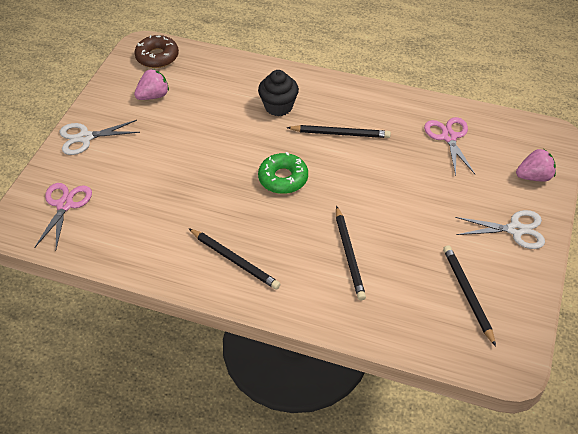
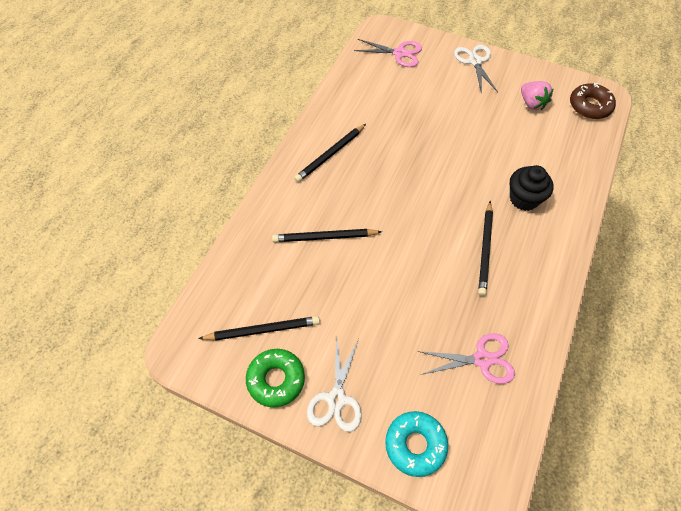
camera: 95 degrees right, 10 degrees up
green donut [258,152,308,194] -> green donut moved to [246,349,305,407]
pink strawberry [516,149,556,182] -> turquoise donut [385,411,448,477]

